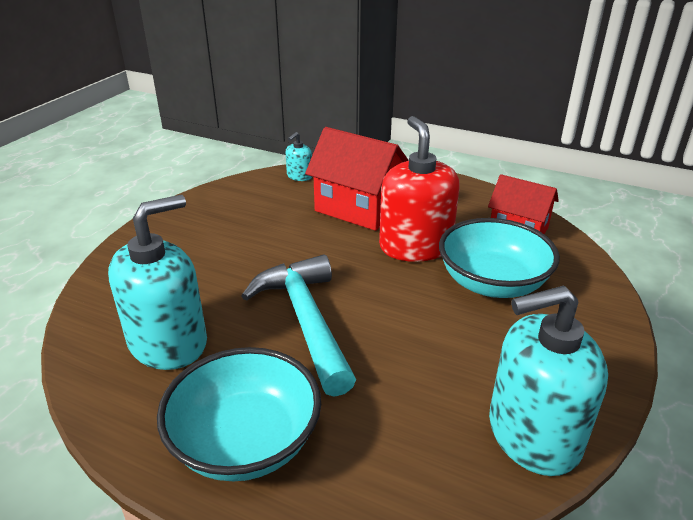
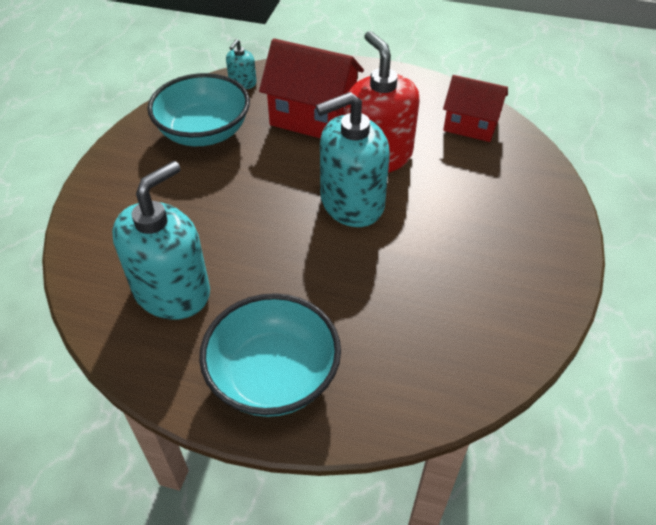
camera: 10 degrees left, 15 degrees up
turquoise hammer [241,255,356,397] -> none
turquoise bowl [439,218,560,298] -> turquoise bowl moved to [147,73,250,146]
turquoise soap dispenser [489,286,608,476] -> turquoise soap dispenser moved to [316,92,390,227]

